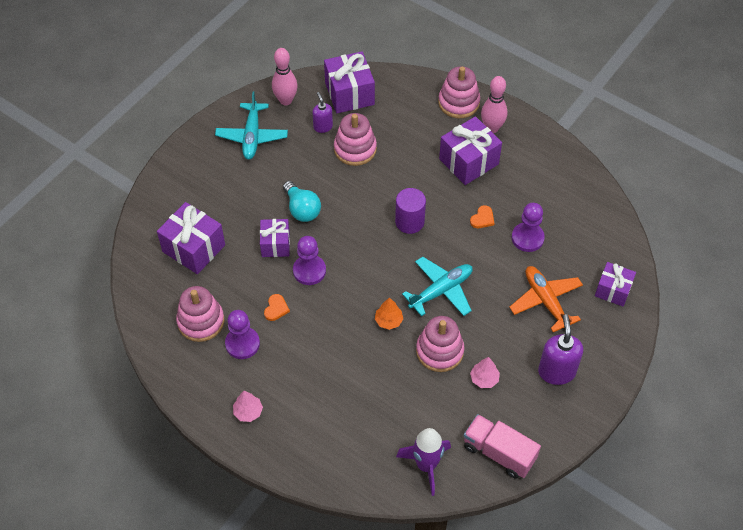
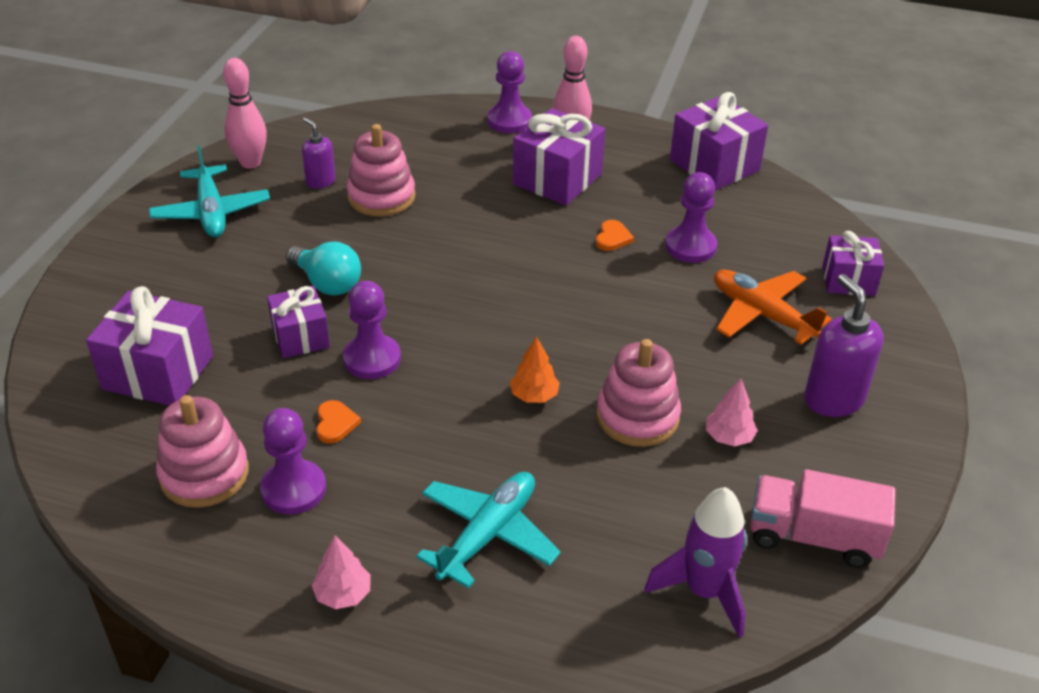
camera: 20 degrees left, 15 degrees down
purple gift [324,51,375,113] -> purple gift moved to [670,92,768,190]
purple cylinder [395,188,426,234] -> none
turquoise plane [402,257,473,316] -> turquoise plane moved to [416,472,561,589]
pink stacking toy [438,66,480,118] -> purple pawn [487,51,532,133]

